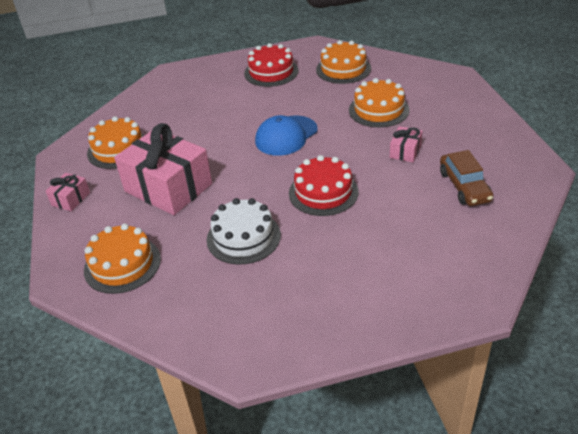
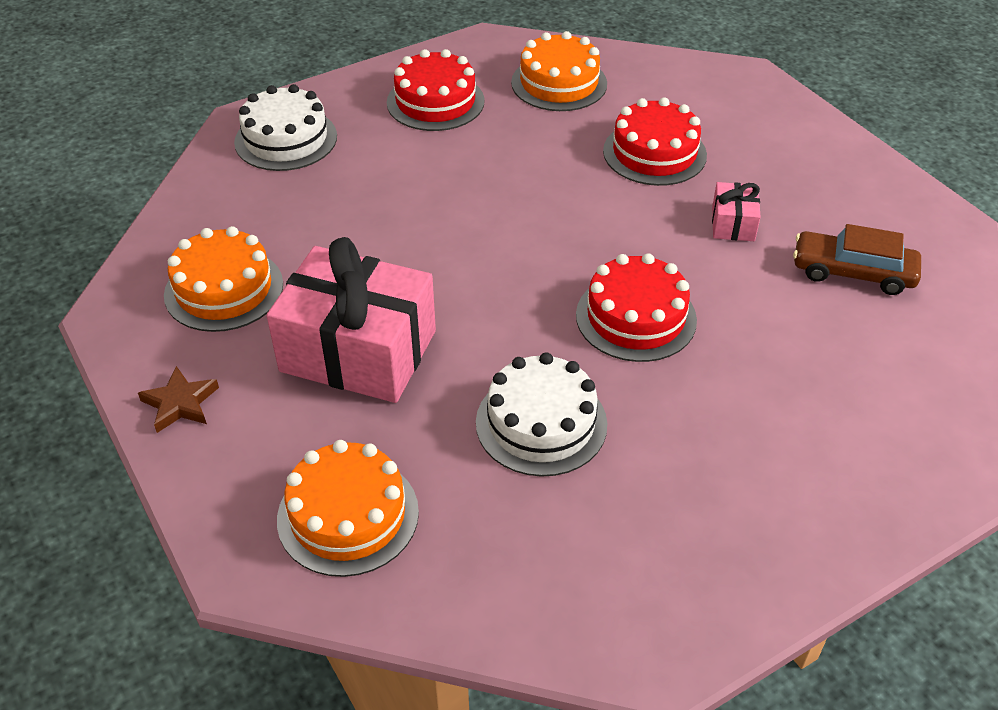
camera: 20 degrees left, 5 degrees up
pink gift [46,173,90,211] -> brown star [138,366,219,433]
blue cap [255,115,318,156] -> none
orange cake [349,78,410,127] -> red cake [603,98,707,186]
brown car [440,150,493,206] -> brown car turned 135 degrees clockwise [793,224,921,295]
none -> white cake [234,84,337,171]

